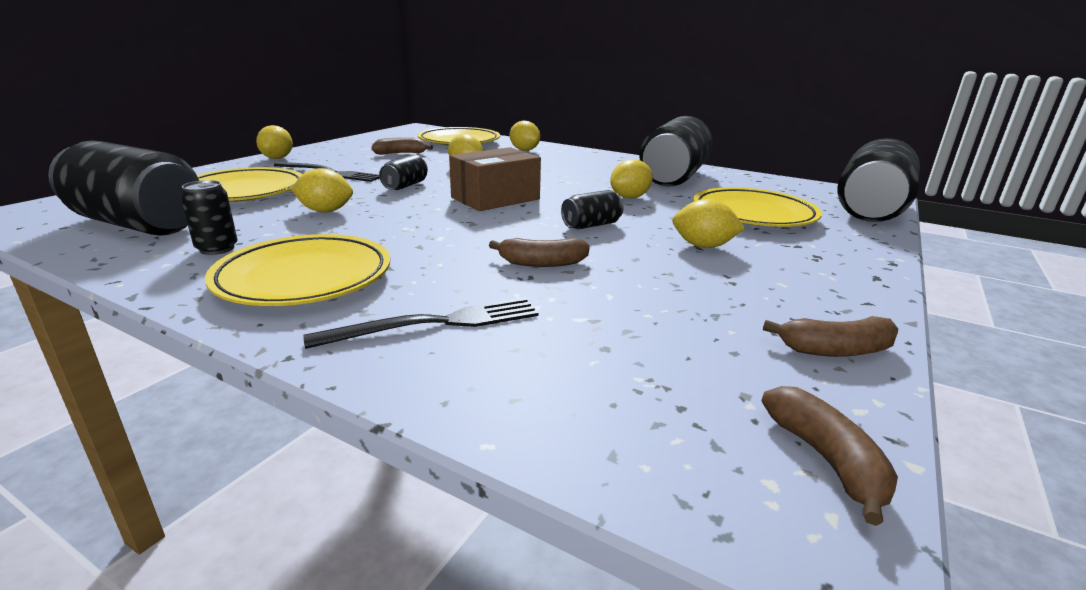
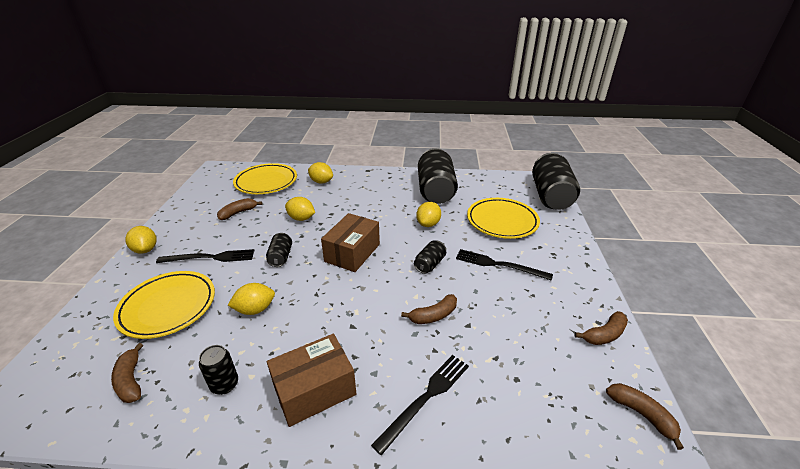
camera: 25 degrees left, 10 degrees up
black can [48,141,199,236] -> brown banana [111,343,143,403]
yellow plate [205,234,390,306] -> brown box [267,334,357,427]
yellow lemon [672,199,745,248] -> black fork [456,249,553,281]

